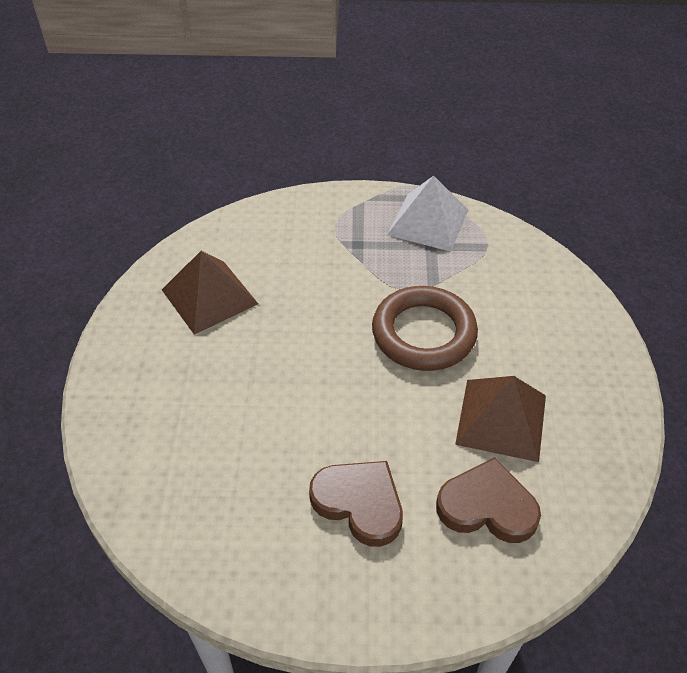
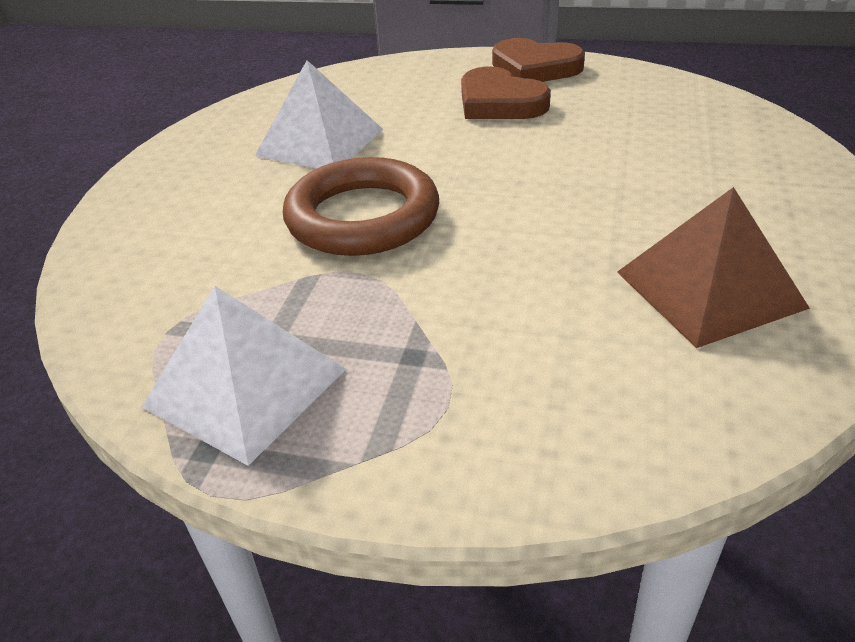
camera: 165 degrees left, 10 degrees down
brown heart [436,457,541,543] -> brown heart moved to [492,38,585,82]
brown pyramid [455,376,546,462] -> white pyramid [255,60,384,168]

